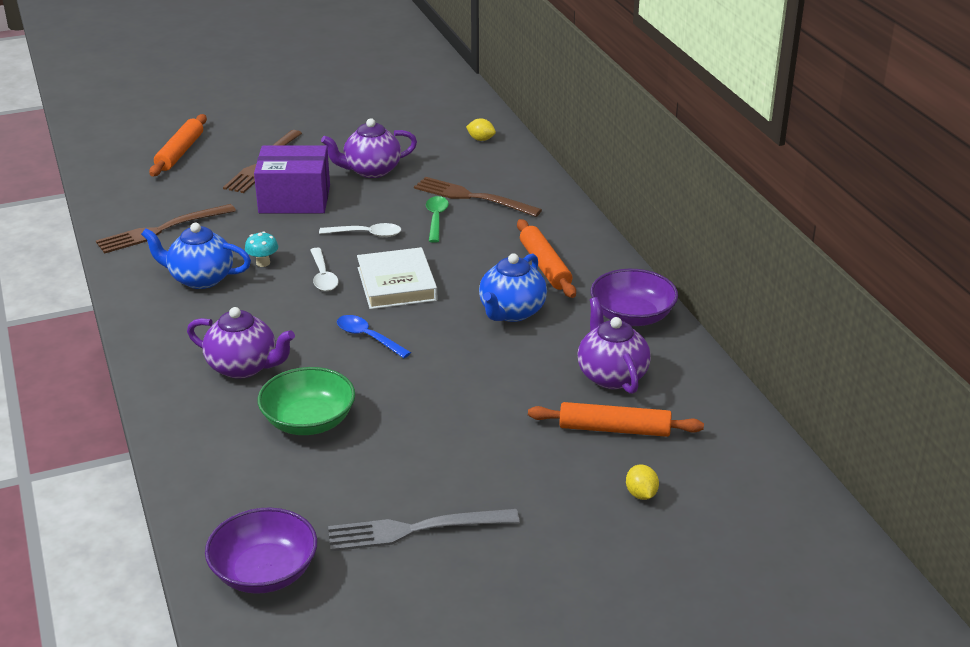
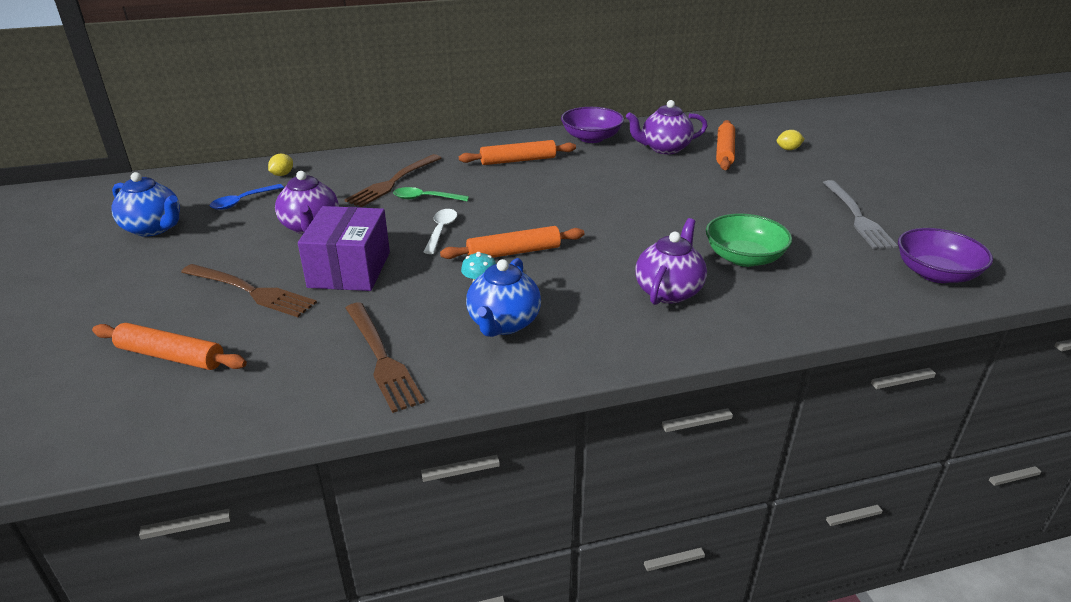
camera: 85 degrees left, 0 degrees up
white spoon [310,248,339,291] -> orange rolling pin [440,226,584,259]
blue spoon [337,315,411,358] -> blue spoon moved to [210,184,284,210]
white book [357,247,437,309] -> none
blue teapot [479,253,547,322] -> blue teapot moved to [112,172,180,237]

